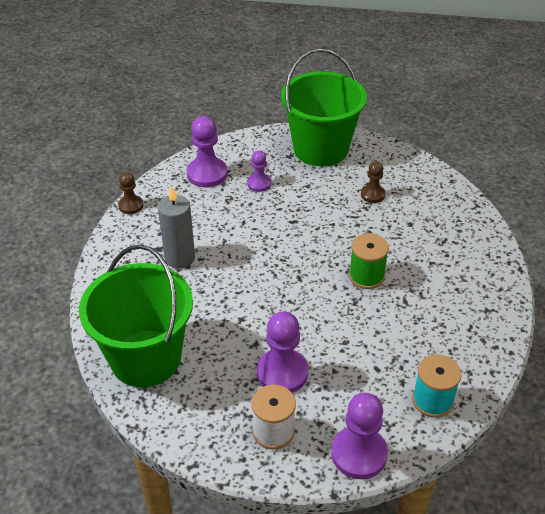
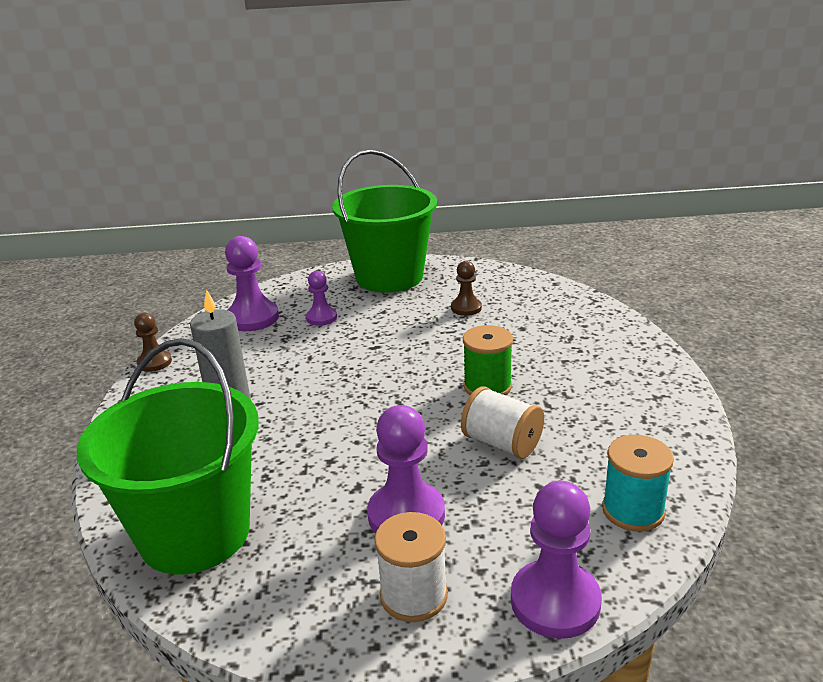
camera: 10 degrees left, 15 degrees down
none -> white spool [461,386,544,459]

